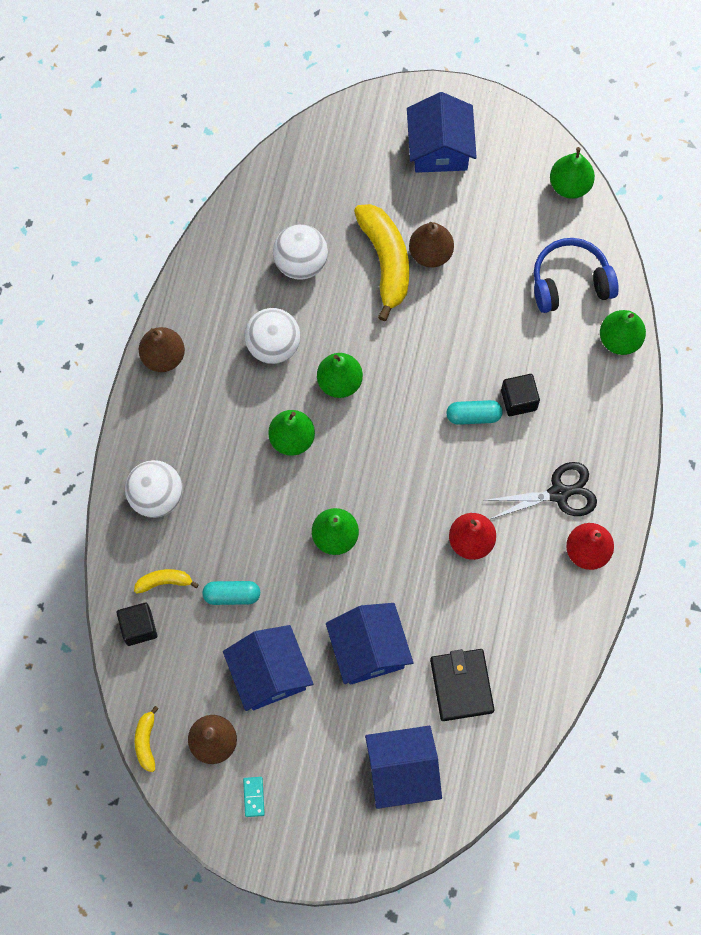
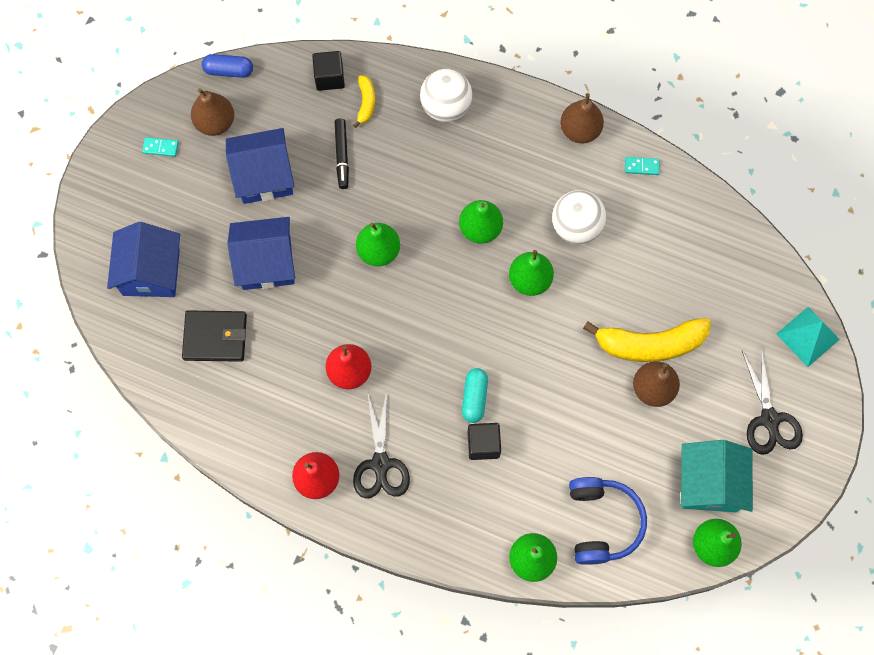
camera: 100 degrees right, 0 degrees up
yellow banana [135,706,159,772] -> blue capsule [202,54,253,78]
turquoise capsule [202,581,260,605] -> black marker [335,119,349,189]
white ball [273,224,328,280] -> none
blue house [407,92,477,173] -> black scissors [742,347,803,455]
none -> turquoise domino [625,157,660,175]
none -> turquoise house [681,440,753,512]
none -> turquoise pyramid [776,307,840,367]

